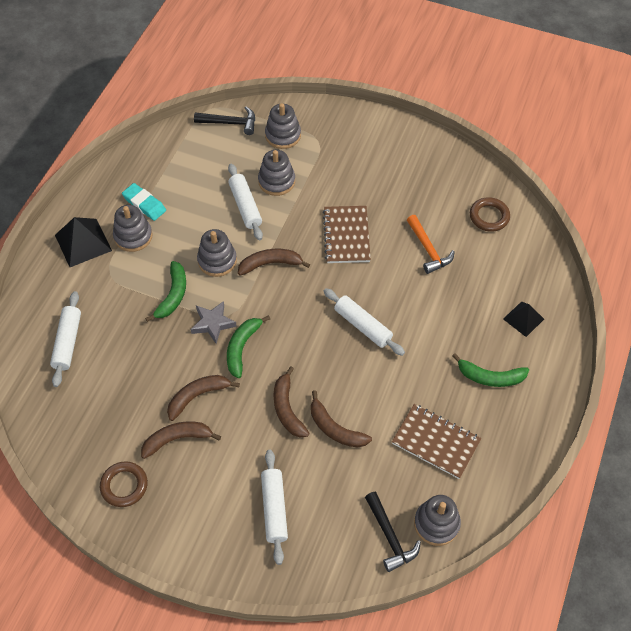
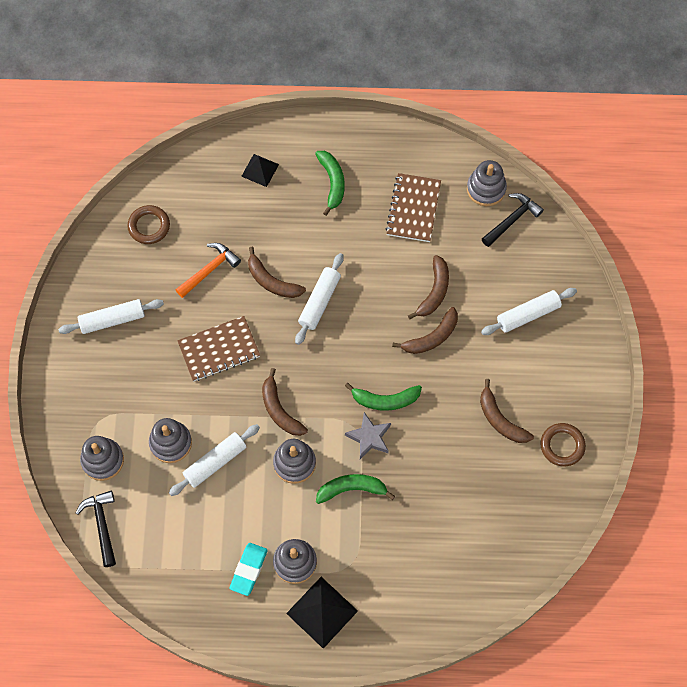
camera: 110 degrees left, 10 degrees up
white rolling pin [50,291,81,387] -> white rolling pin moved to [58,299,164,334]
brown banana [167,375,240,421] -> brown banana moved to [248,247,306,298]

